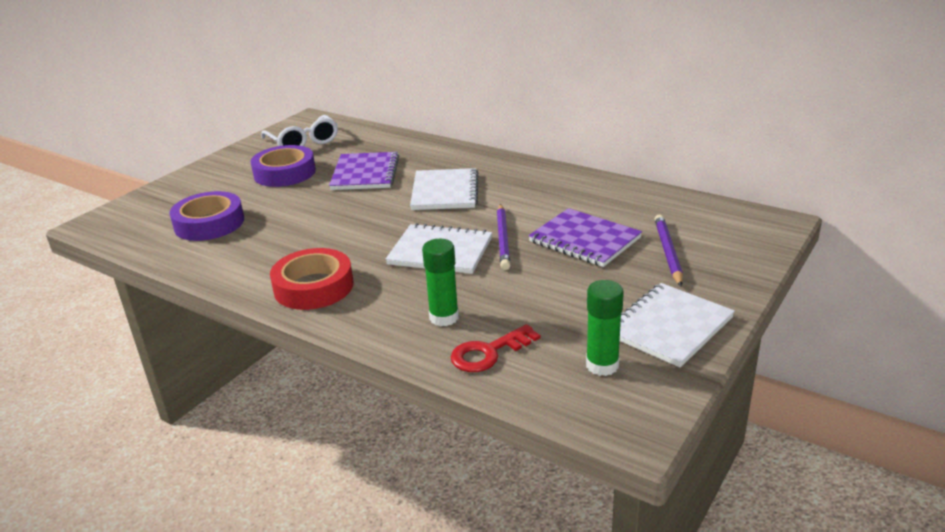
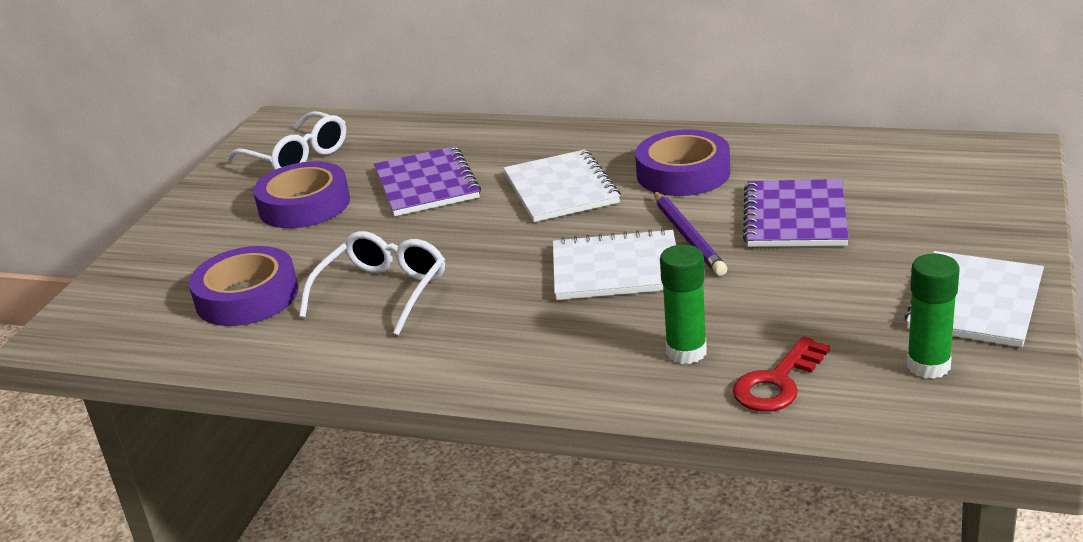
camera: 15 degrees left, 0 degrees up
red tape [270,248,353,310] -> none
purple notebook [528,208,642,267] -> purple notebook turned 75 degrees clockwise [743,179,849,247]
purple pencil [655,214,683,287] -> none
none -> white glasses [299,231,445,336]
none -> purple tape [635,129,730,196]

